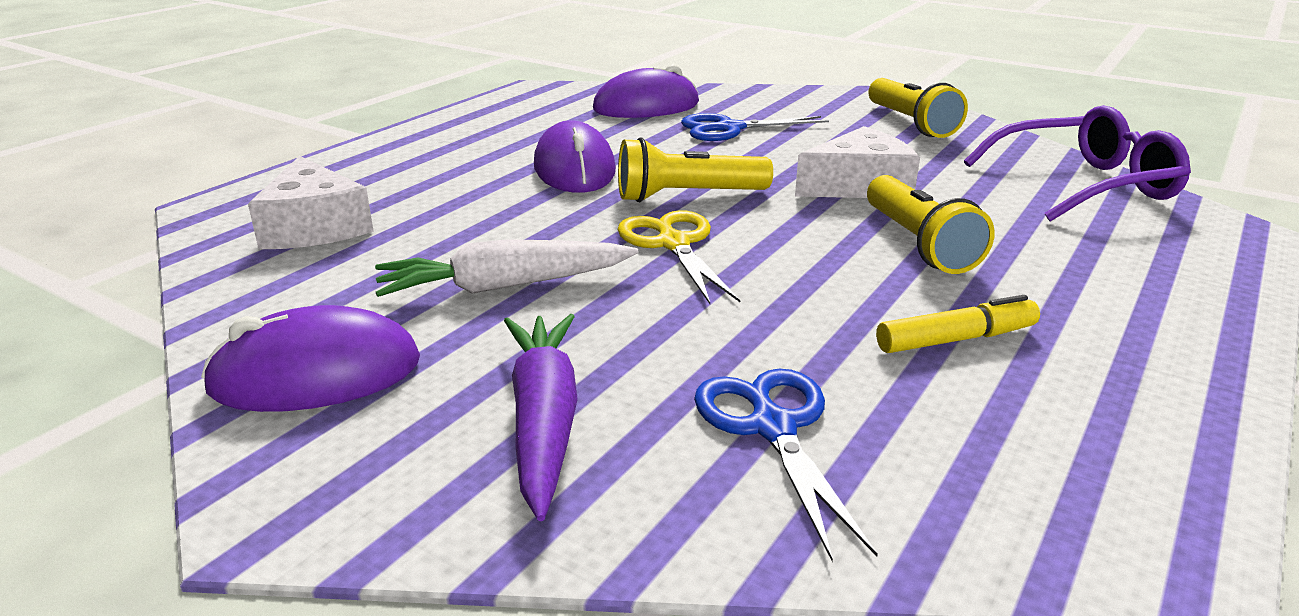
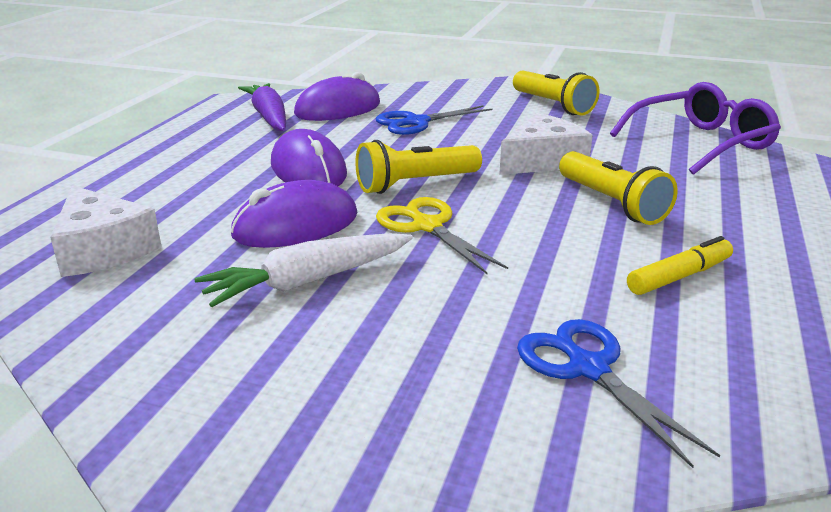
camera: 15 degrees left, 0 degrees up
purple mouse [201,305,420,412] -> purple mouse moved to [230,180,357,248]
purple carrot [504,314,578,521] -> purple carrot moved to [238,83,286,131]

